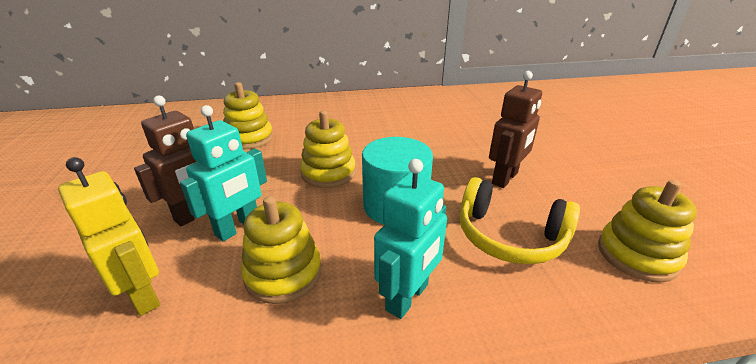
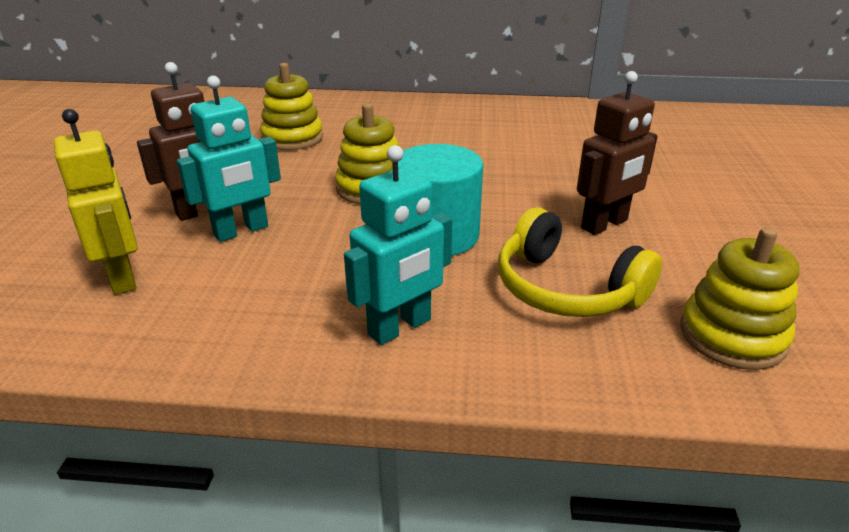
camera: 15 degrees right, 0 degrees up
yellow stacking toy [241,196,322,304] -> none

